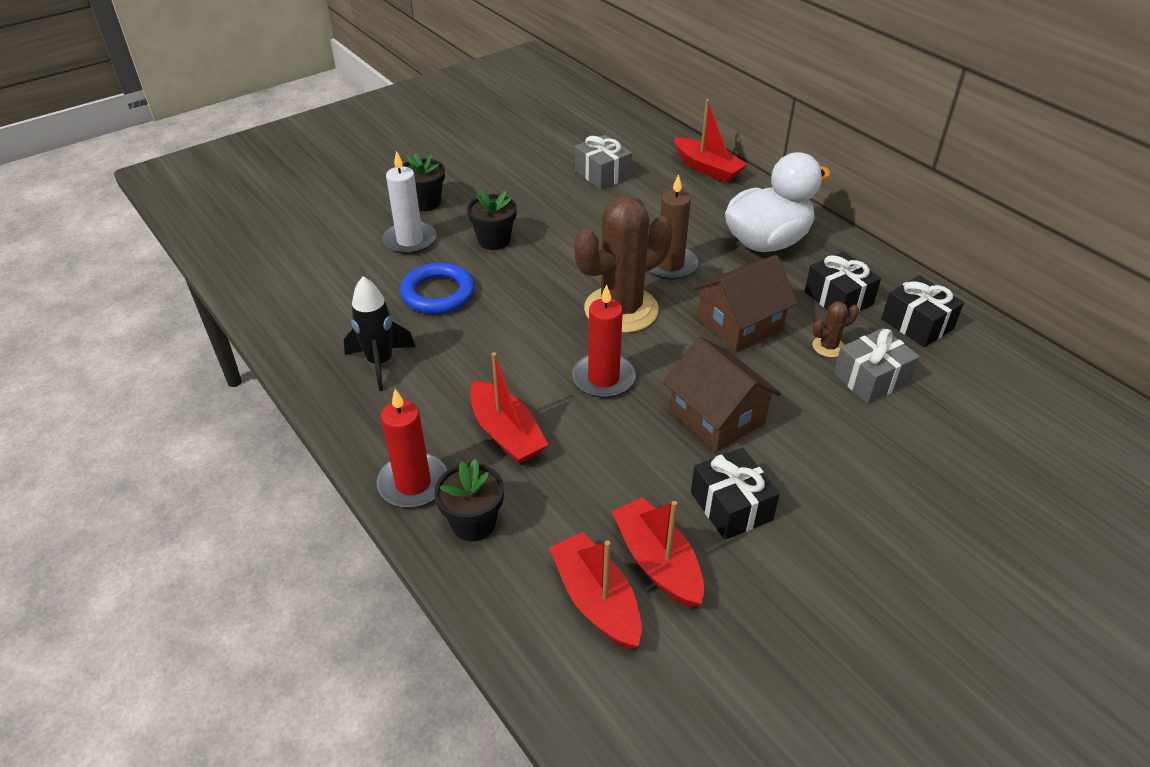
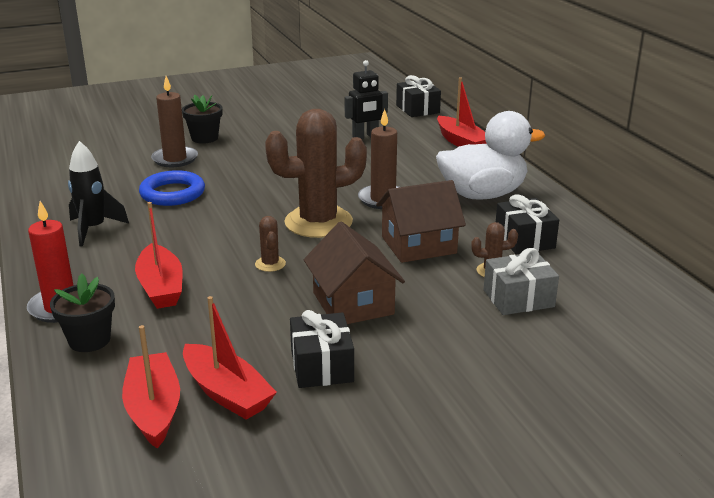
camera: 15 degrees right, 15 degrees down
white candle [382,151,436,254] -> brown candle [151,76,198,167]
black flower pot [467,189,517,250] -> none
red candle [572,284,636,398] -> brown cactus [255,216,286,272]
grey gift [575,135,632,190] -> black robot [345,60,388,139]
red boat [611,497,704,608] -> red boat turned 150 degrees clockwise [183,296,277,420]
black gift [881,275,964,347] -> black gift moved to [396,75,441,117]

